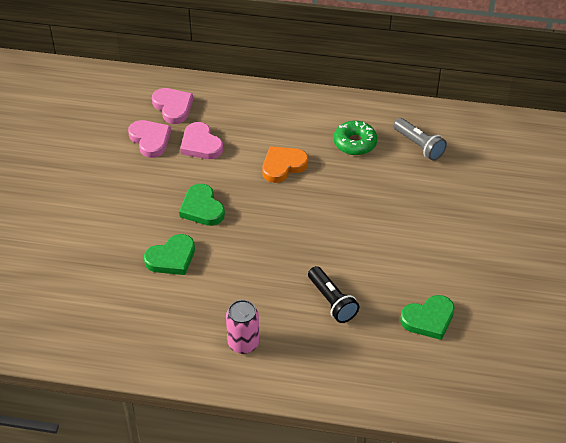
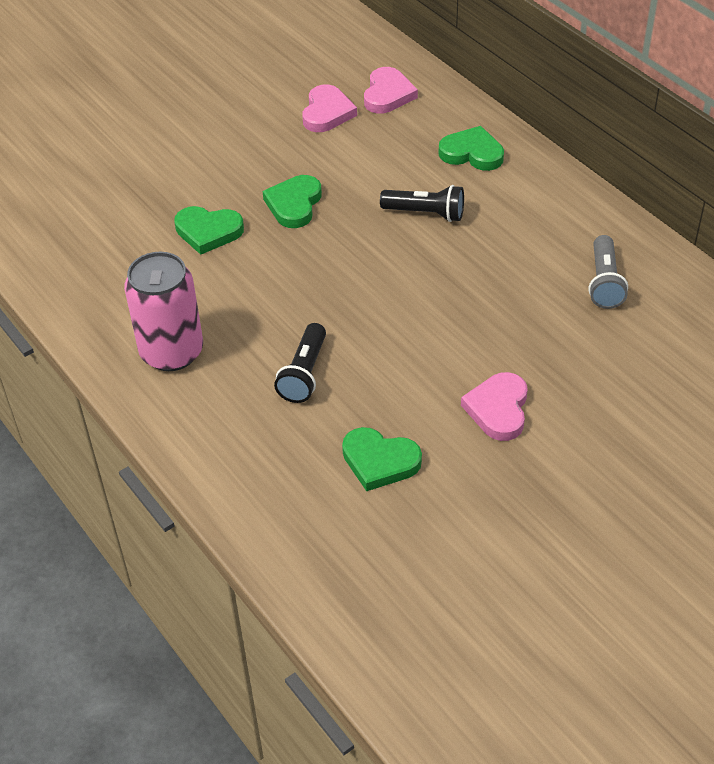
camera: 45 degrees right, 0 degrees up
pink heart [180,122,223,159] -> pink heart moved to [461,372,528,441]
pink can [226,300,259,354] -> pink can [124,252,203,371], size x1.55
orange heart [262,146,308,183] -> black flashlight [380,185,464,222]
green donut [334,121,377,155] -> none
none -> green heart [438,126,504,171]

